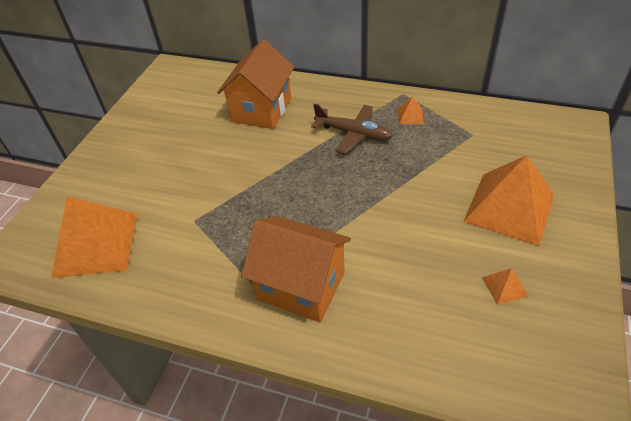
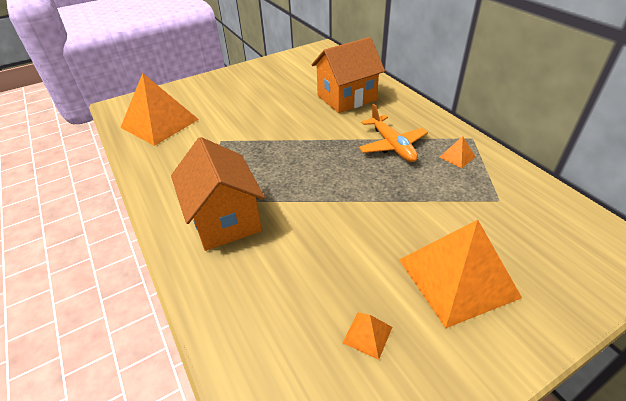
camera: 40 degrees right, 5 degrees down
brown plane [311,104,393,154] -> orange plane [359,104,428,162]

